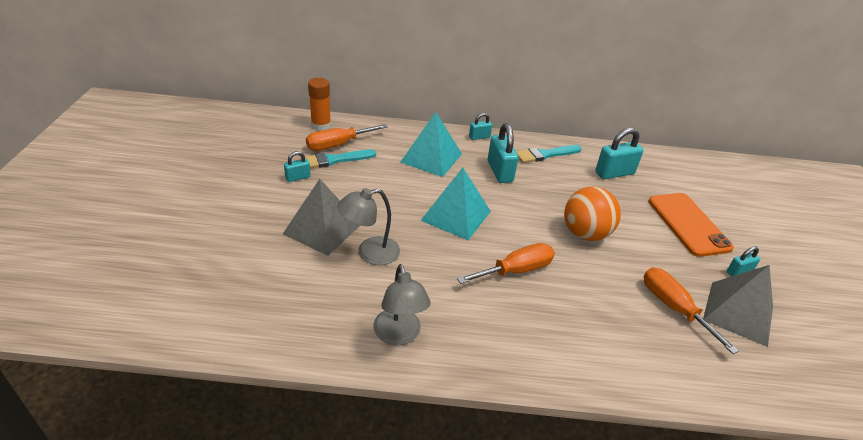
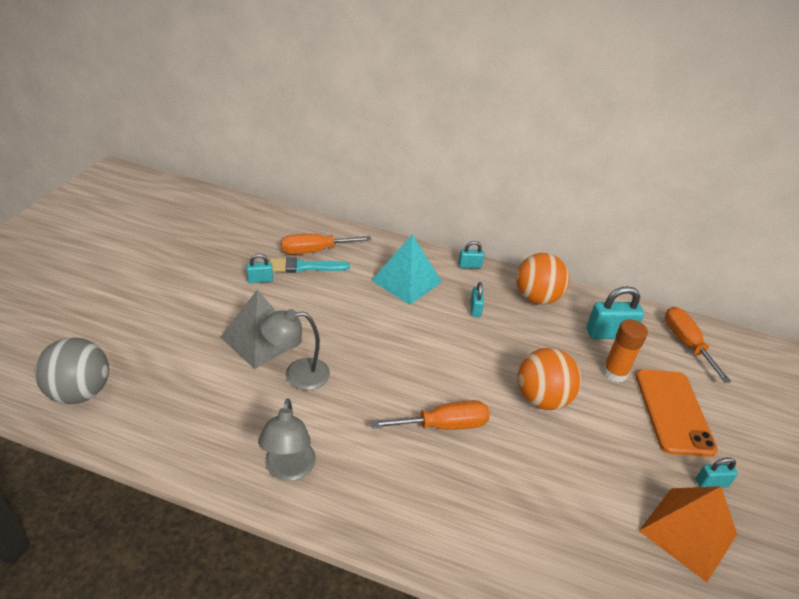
camera: 15 degrees right, 0 degrees up
orange glue stick [308,78,331,131] -> orange glue stick moved to [602,319,648,382]
turquoise pyramid [420,167,491,240] -> none
turquoise padlock [488,123,518,183] -> turquoise padlock [470,282,484,317], size x0.55
turquoise brush [516,145,581,163] -> orange ball [516,253,569,305]
orange screwdriver [644,267,739,354] -> orange screwdriver moved to [665,307,731,383]
grey pyramid [703,265,773,347] -> orange pyramid [639,486,737,582]
none -> grey ball [34,338,109,404]

